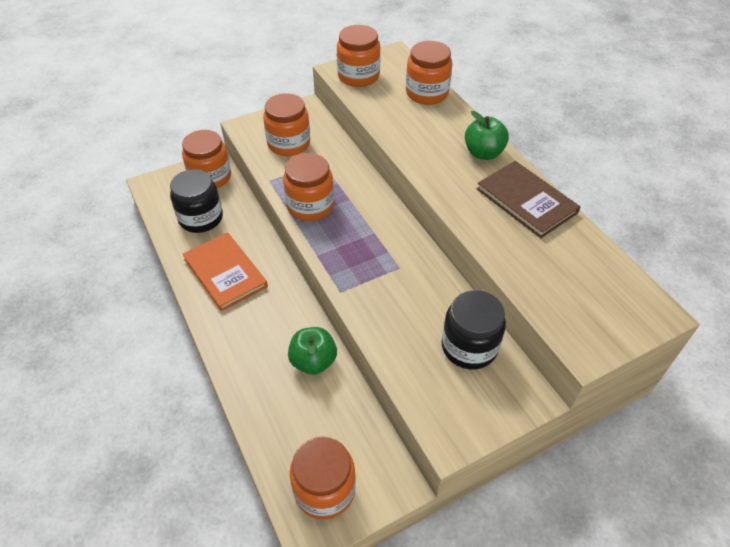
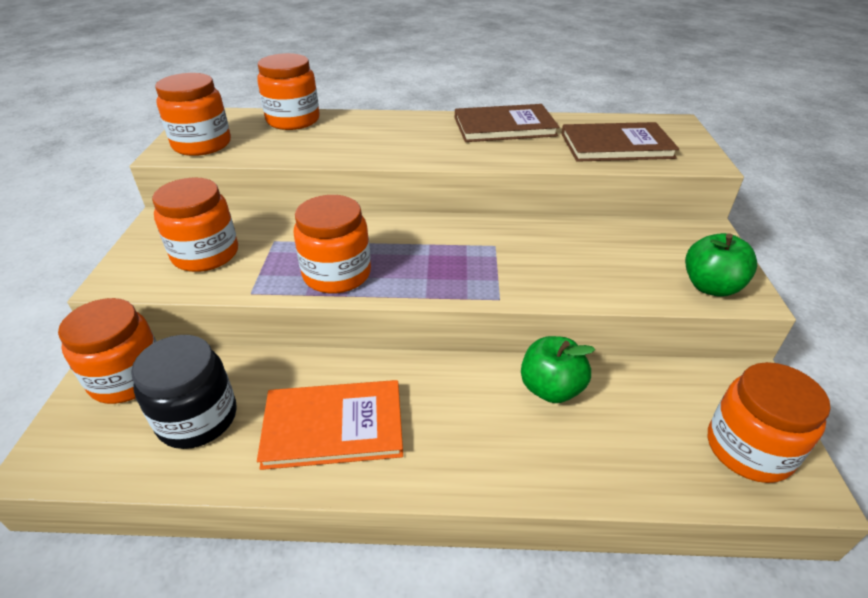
camera: 60 degrees left, 10 degrees down
black jar [441,290,506,369] -> none
green apple [465,111,509,160] -> green apple moved to [685,233,757,297]
none -> brown book [561,122,679,162]

